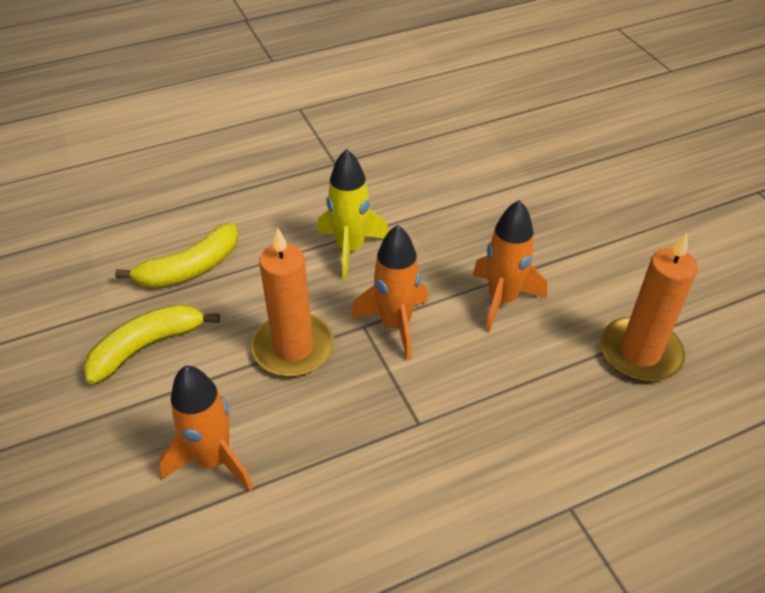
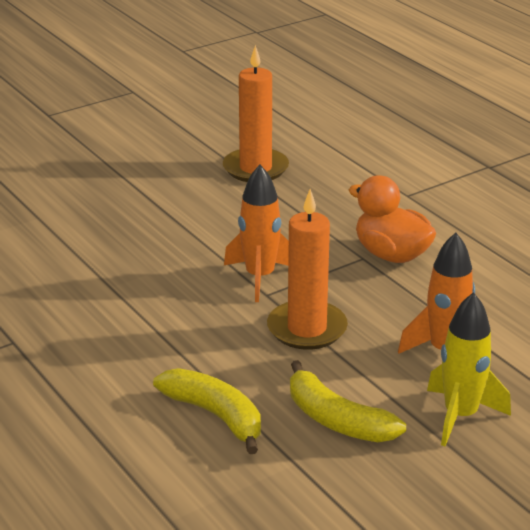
camera: 100 degrees left, 15 degrees down
yellow rocket [317,149,389,280] -> yellow rocket moved to [427,292,511,446]
orange rocket [473,200,547,332] -> none
none -> orange duck [348,175,436,263]

